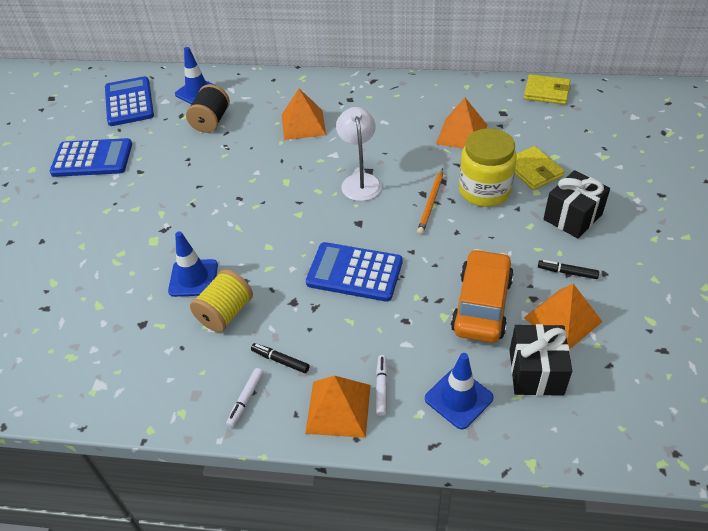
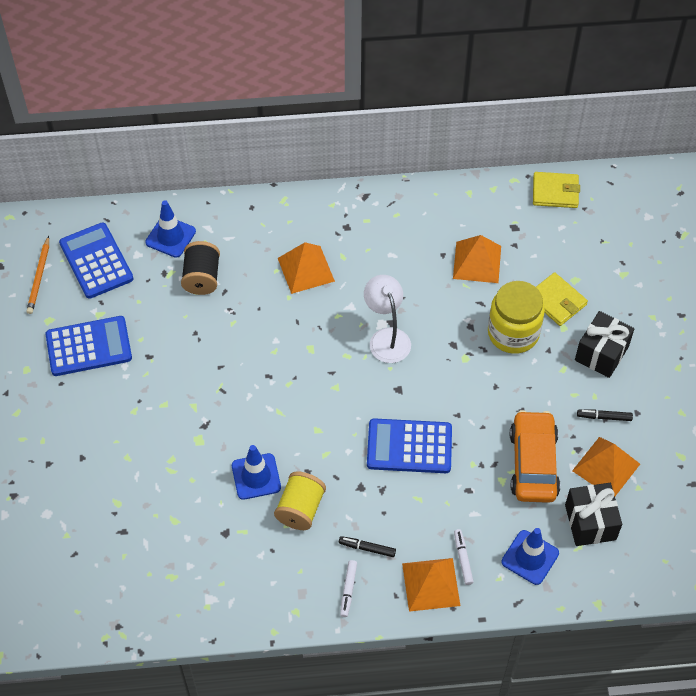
camera: 15 degrees left, 10 degrees up
orange pencil [417,168,443,235] -> orange pencil moved to [26,236,49,314]

